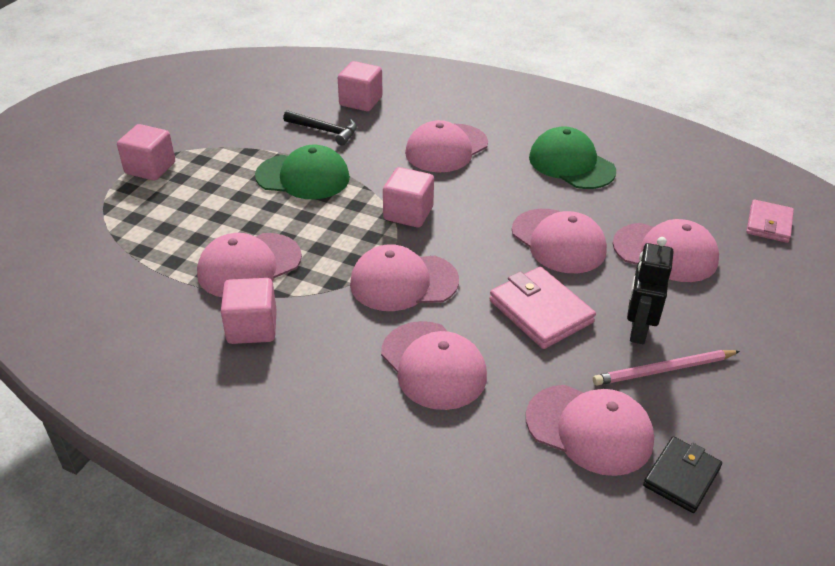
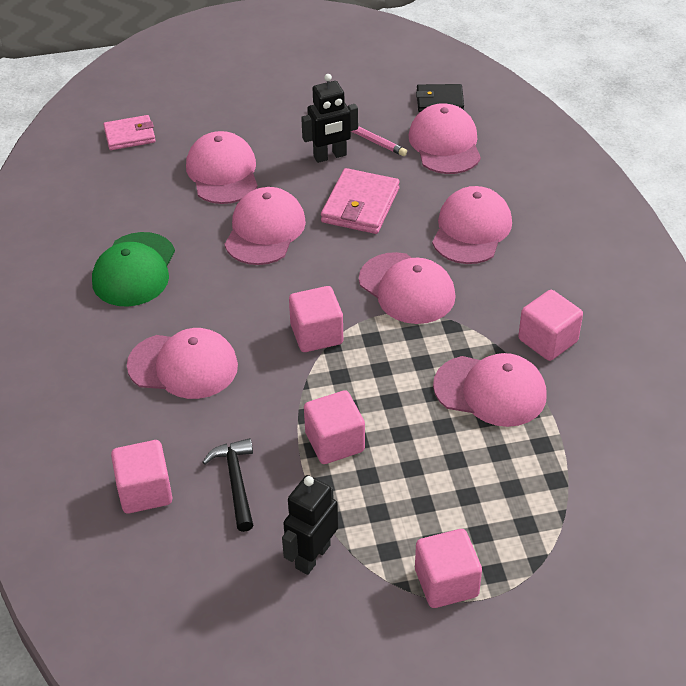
camera: 125 degrees left, 5 degrees up
green cap [255,145,350,199] -> pink cube [304,390,365,464]
none -> black robot [282,475,338,575]

